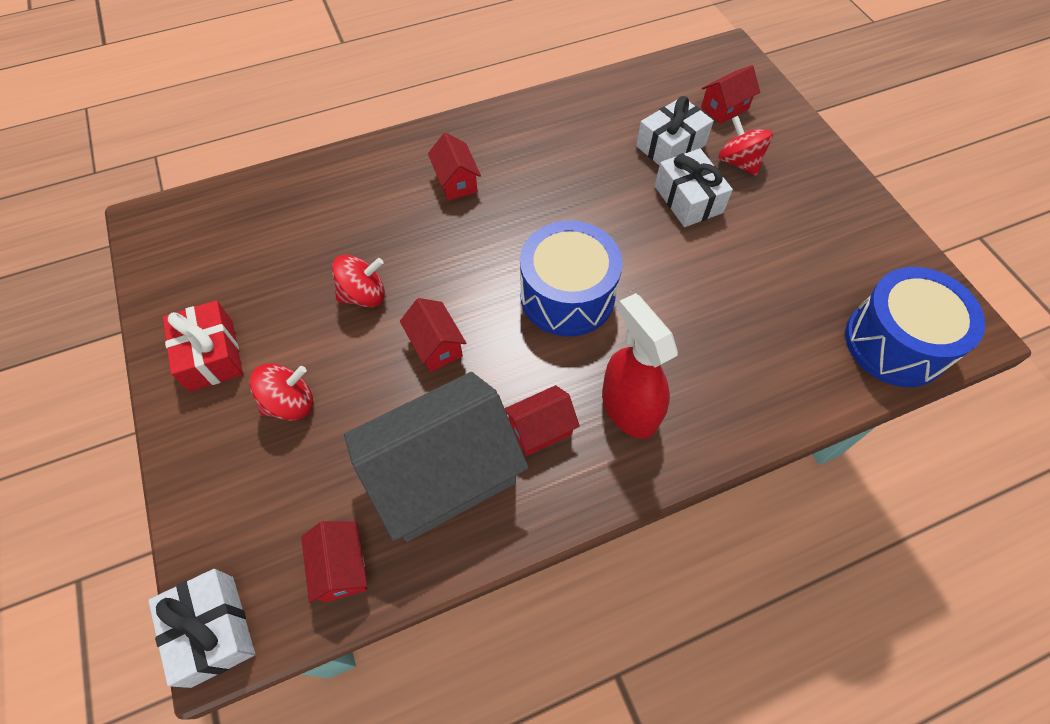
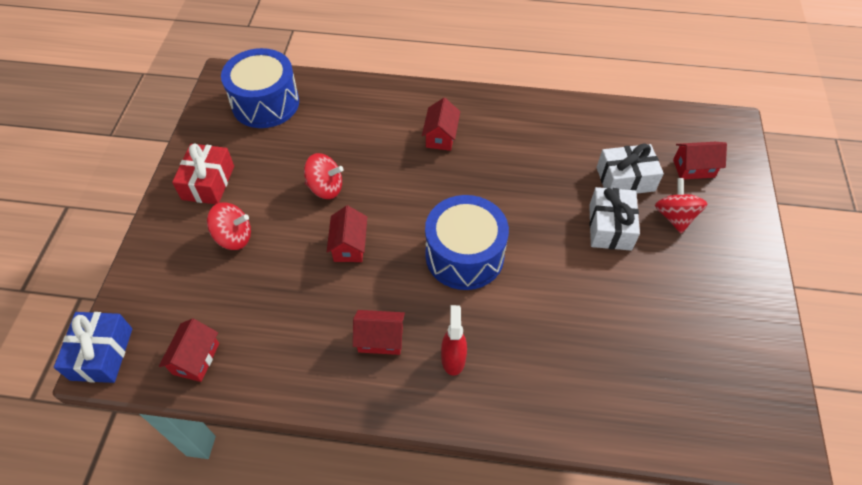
camera: 30 degrees right, 5 degrees down
white gift [148,569,255,688] -> blue gift [54,312,132,383]
grey house [344,372,529,542] -> none
red spray bottle [602,293,678,438] -> red spray bottle [441,305,467,376], size x0.61
blue drum [845,267,985,387] -> blue drum moved to [221,48,299,128]

